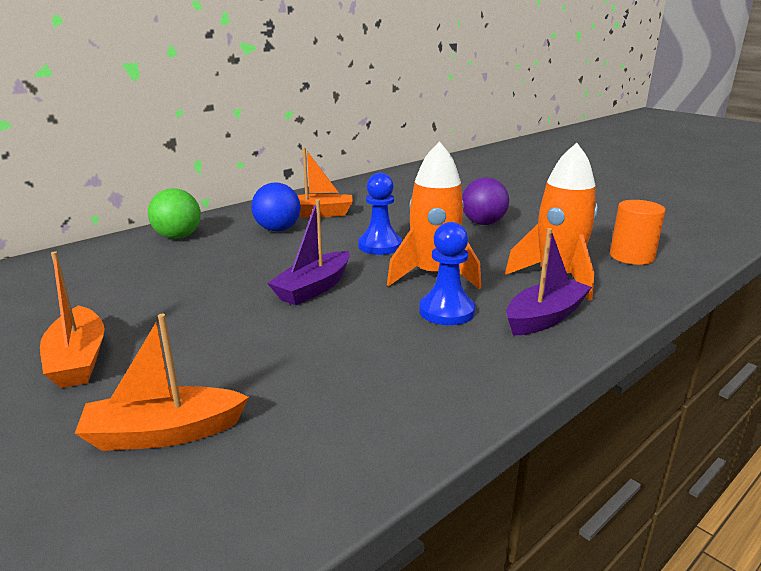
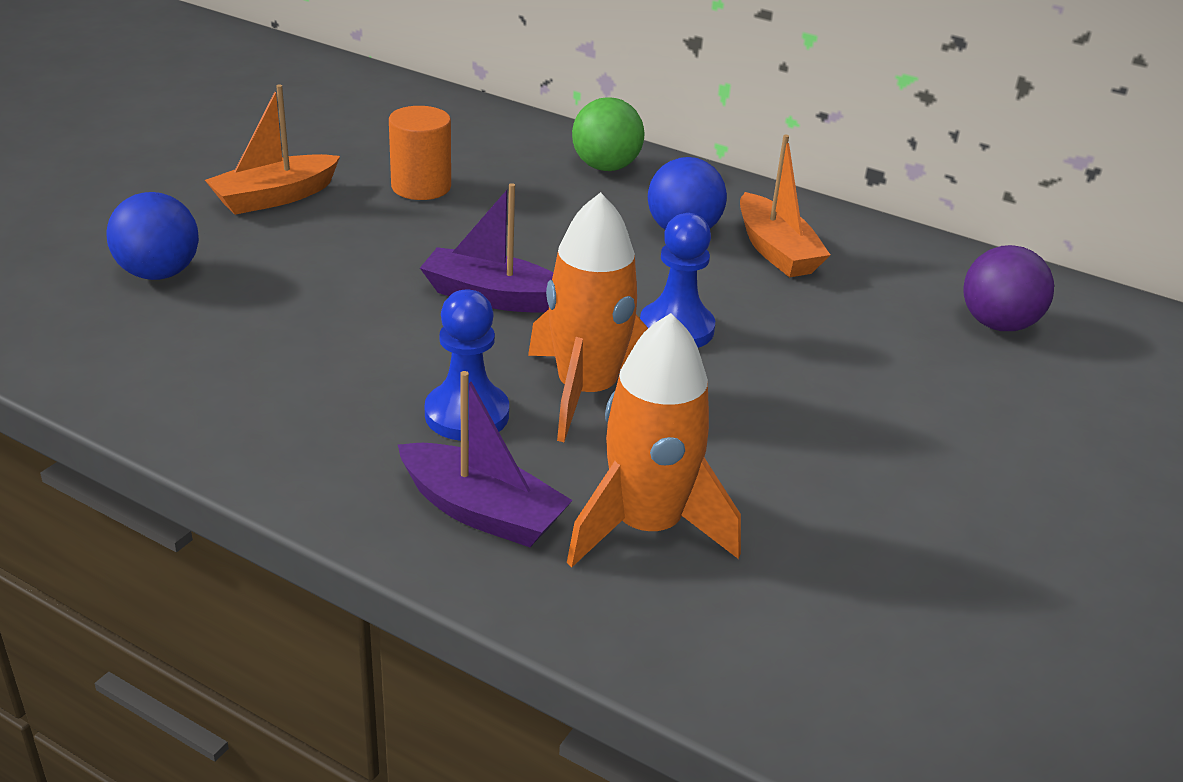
camera: 70 degrees right, 10 degrees up
orange boat [74,314,249,451] -> blue ball [106,192,199,280]
purple ball [462,177,509,225] -> purple ball moved to [963,245,1054,331]
orange cylinder [610,200,666,265] -> orange cylinder moved to [389,106,451,200]

